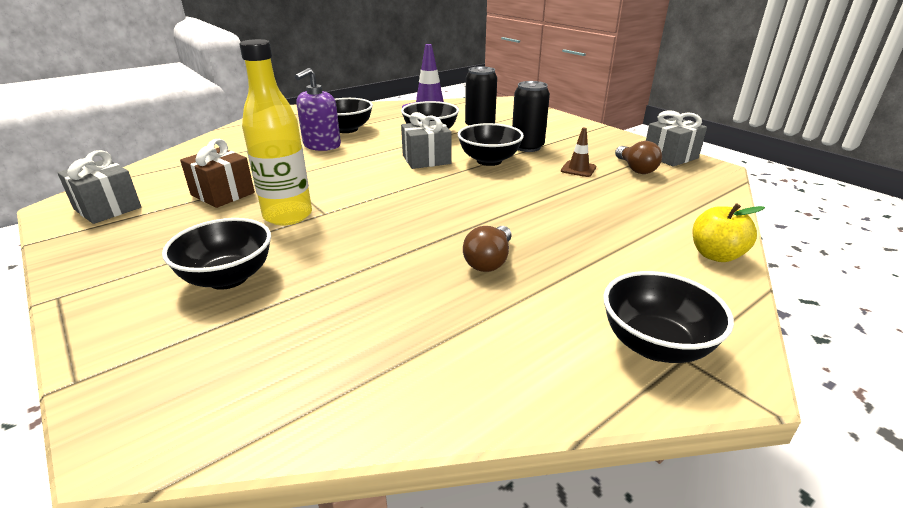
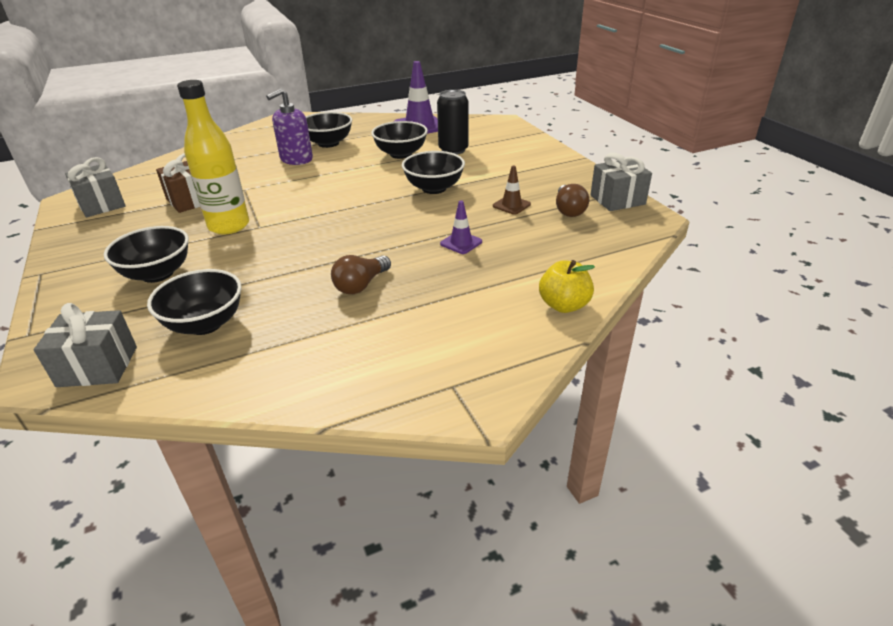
camera: 15 degrees right, 5 degrees up
grey gift [401,112,451,169] -> grey gift moved to [34,303,137,387]
black can [512,81,550,152] -> none
black bowl [603,271,734,363] -> black bowl moved to [147,269,242,335]
none -> purple traffic cone [440,200,482,254]

